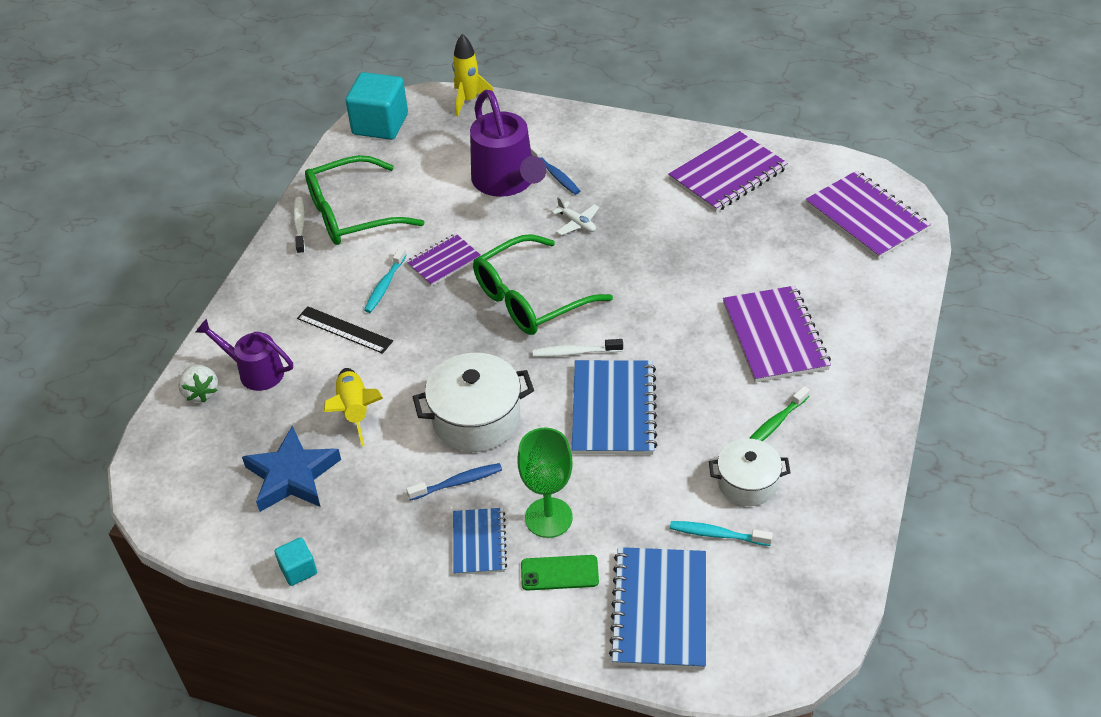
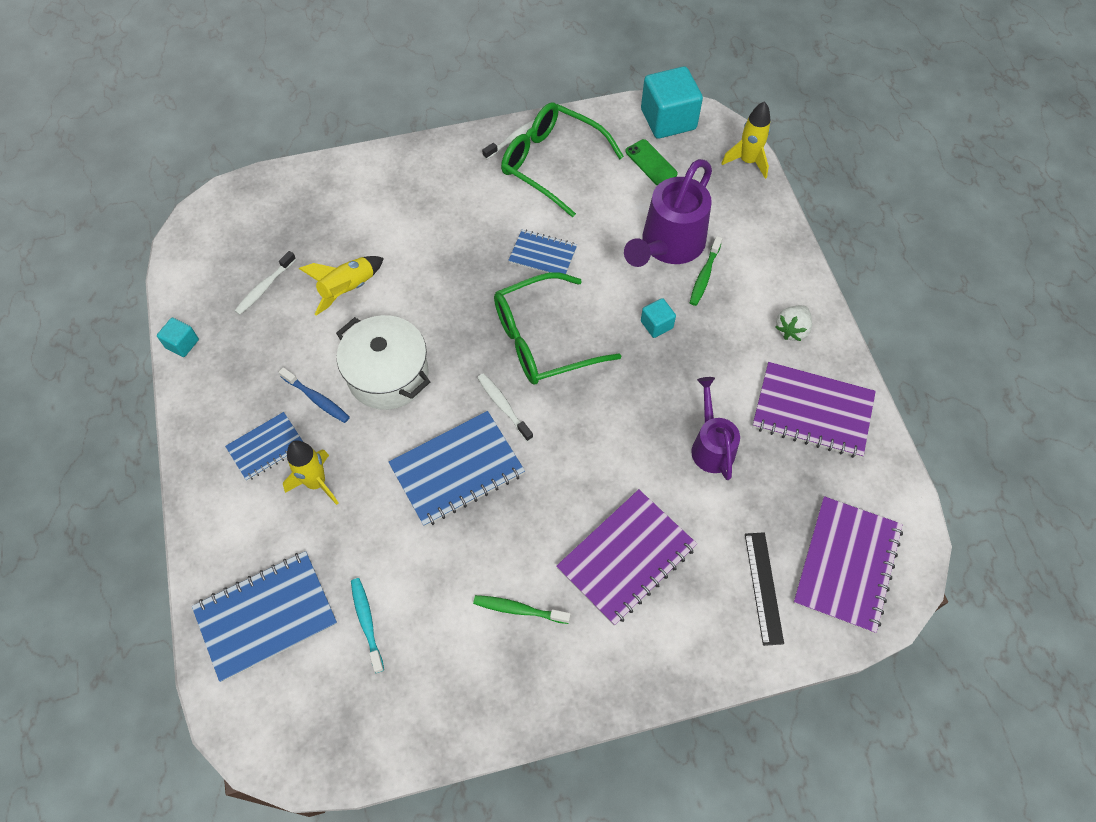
camera: 55 degrees right, 15 degrees up
white strawberry [178,364,218,403] -> white strawberry moved to [775,305,812,341]
purple watering can [195,319,293,391] -> purple watering can moved to [691,377,740,480]
blue star [242,426,341,512] -> white toothbrush [235,251,296,315]
black ruler [297,306,393,354] -> black ruler moved to [745,532,784,646]
turquoise toothbrush [364,247,407,313] -> none
purple notebook [406,234,481,286] -> blue notebook [508,230,577,274]
green glasses [473,234,613,335] -> green glasses turned 45 degrees counterclockwise [494,272,621,384]
green goblet [517,428,573,538] -> yellow rocket [283,440,338,505]
green phone [521,555,599,590] -> green phone moved to [625,139,678,186]
blue toothbrush [530,144,580,195] -> green toothbrush [690,236,722,306]
white plane [552,197,599,235] -> turquoise cube [641,298,676,338]
white pot [709,439,791,506] -> none

